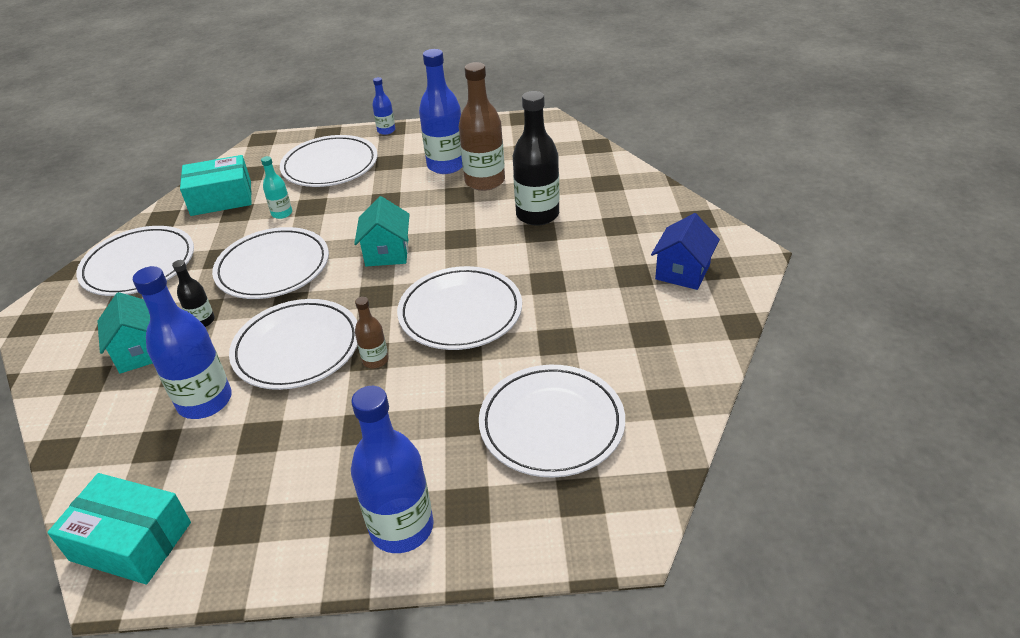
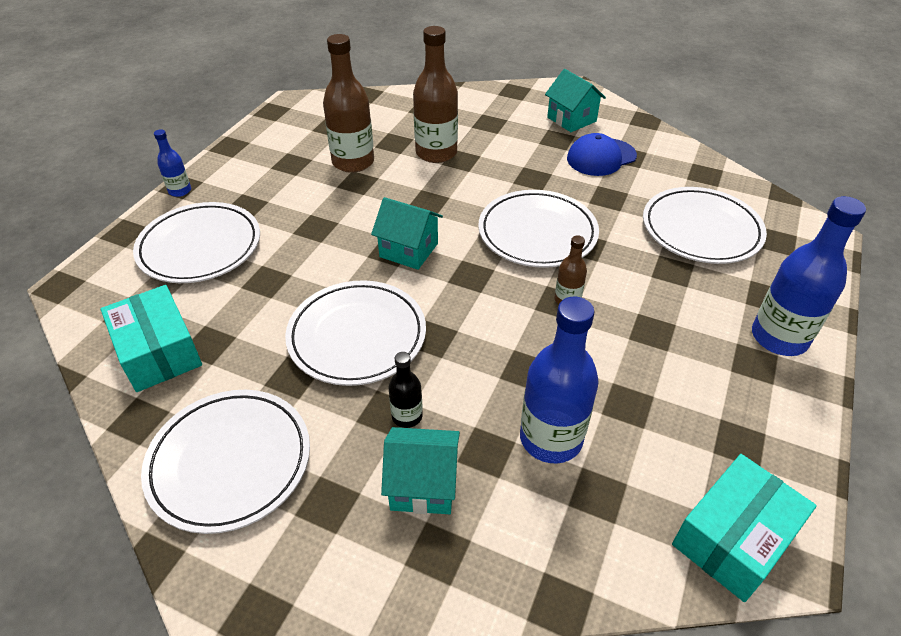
camera: 65 degrees left, 5 degrees up
turquoise box [180,155,251,216] -> turquoise box turned 45 degrees counterclockwise [101,285,202,392]
white plate [229,299,358,390] -> none
turquoise bottle [261,156,292,219] -> none
blue bottle [419,49,463,174] -> none
black bottle [513,91,560,226] -> brown bottle [413,26,458,163]
blue house [651,213,720,290] -> turquoise house [545,69,606,132]
none -> blue cap [567,133,637,176]

